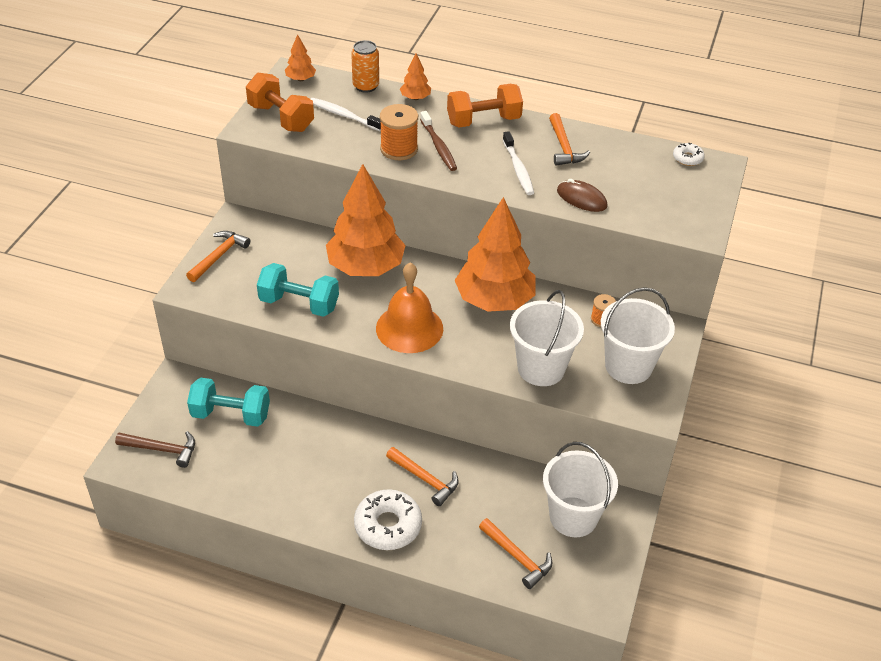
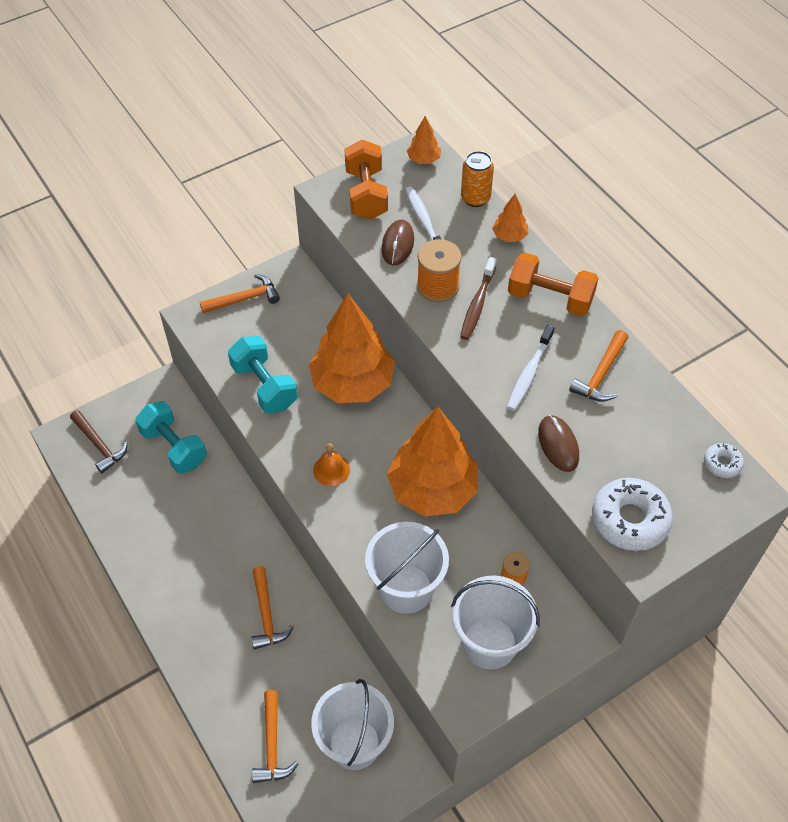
camera: 40 degrees right, 10 degrees up
white donut [354,489,422,550] -> white donut moved to [592,478,673,551]
orange bell [376,263,443,353] -> orange bell [313,443,350,486], size x0.51
none -> brown mouse [382,220,414,265]

